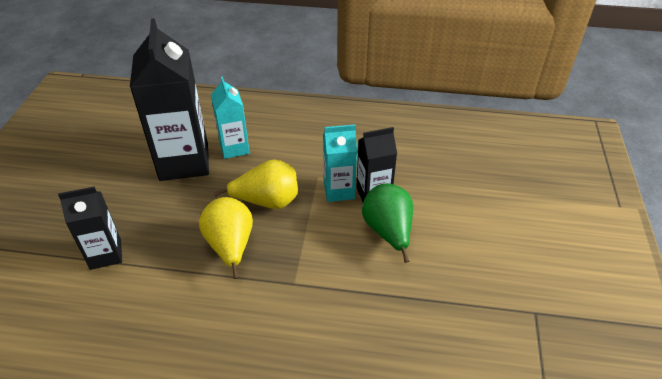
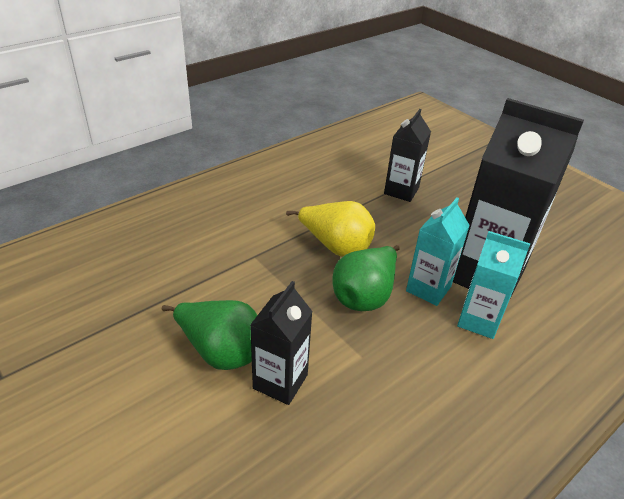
camera: 130 degrees right, 5 degrees down
yellow pear [214,159,298,209] -> green pear [332,245,400,311]
turquoise carton [323,124,357,202] -> turquoise carton moved to [406,197,470,306]

